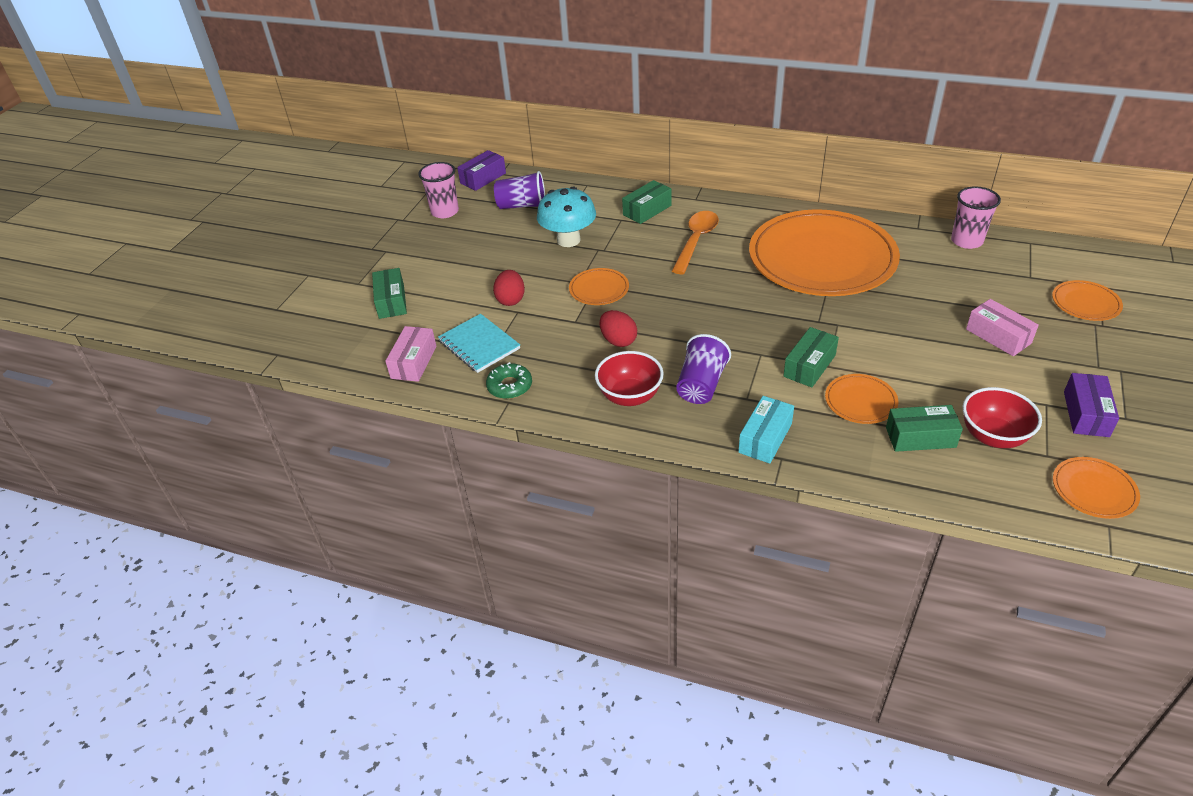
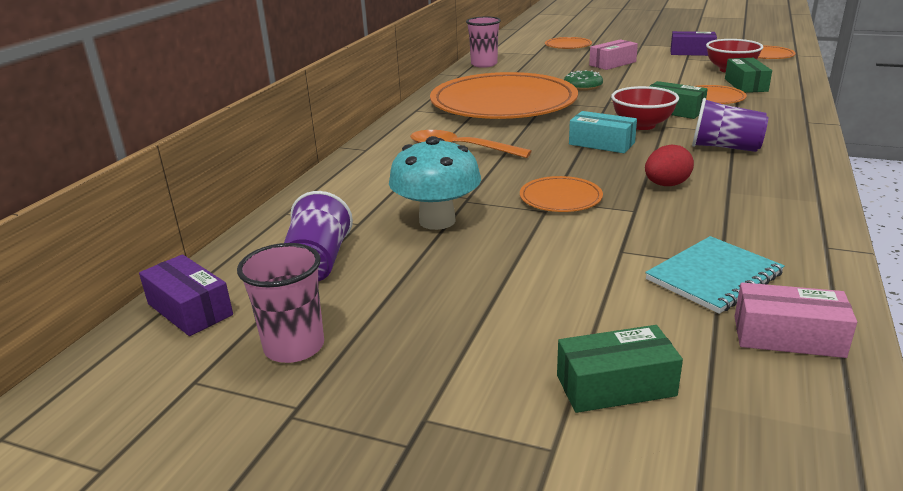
camera: 90 degrees left, 15 degrees down
green donut [486,362,532,399] -> green donut moved to [564,70,603,91]
red egg [493,270,525,306] -> none
red bowl [595,351,664,406] -> red bowl moved to [611,86,679,130]
green box [622,180,672,224] -> none
turquoise box [738,396,794,464] -> turquoise box moved to [569,111,637,153]

